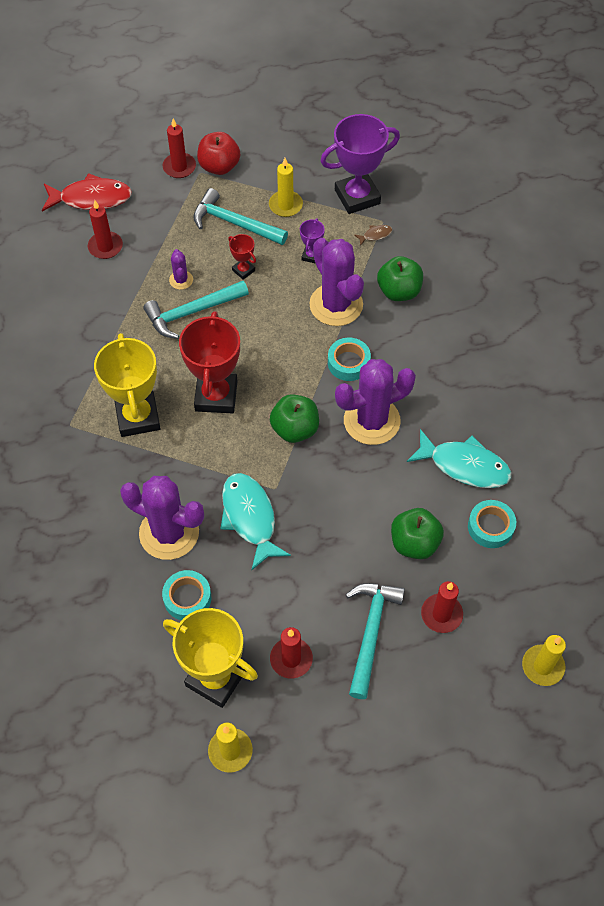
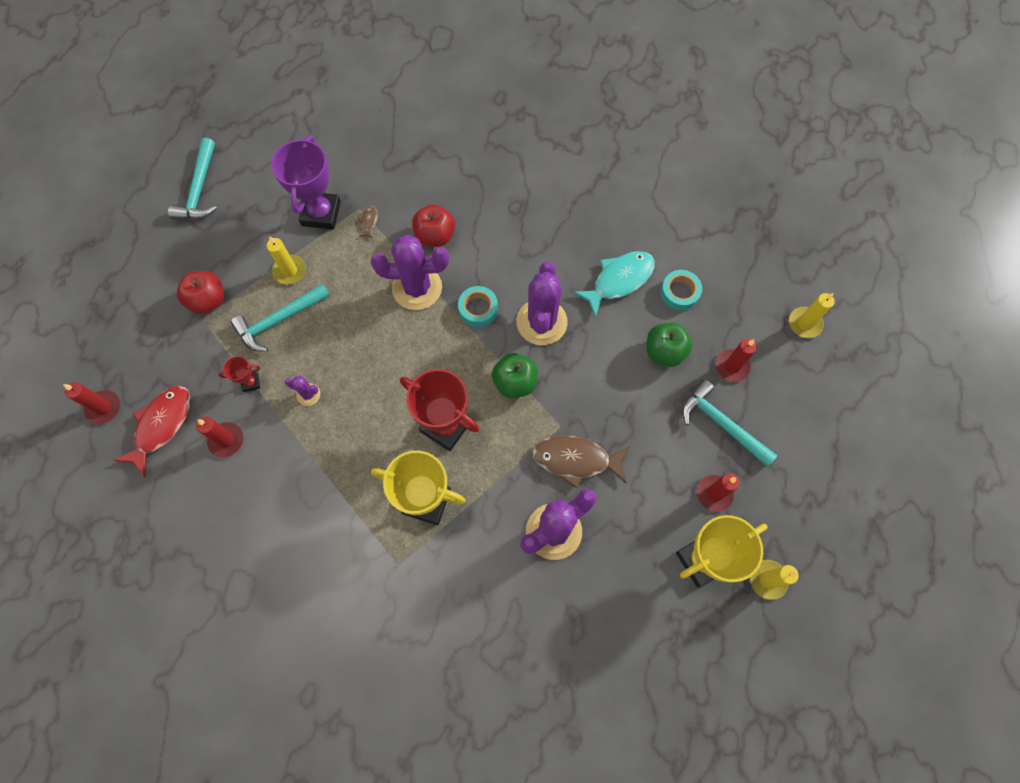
camera: 60 degrees left, 10 degrees up
turquoise hammer [143,281,249,339] -> turquoise hammer moved to [168,138,217,219]
red candle [162,119,196,178] -> red candle moved to [63,382,120,424]
turquoise tape [162,570,211,620] -> none
turquoise fish [220,473,291,570] -> brown fish [532,435,630,489]
red trophy [228,234,256,280] -> red trophy moved to [219,356,260,392]
purple trophy [300,218,325,264] -> none
green apple [377,256,423,301] -> red apple [412,204,455,247]

